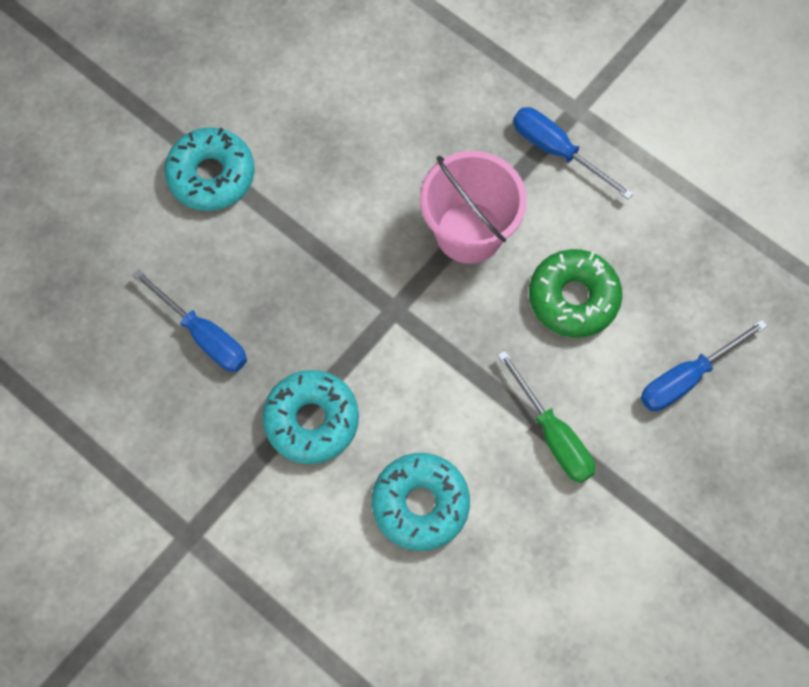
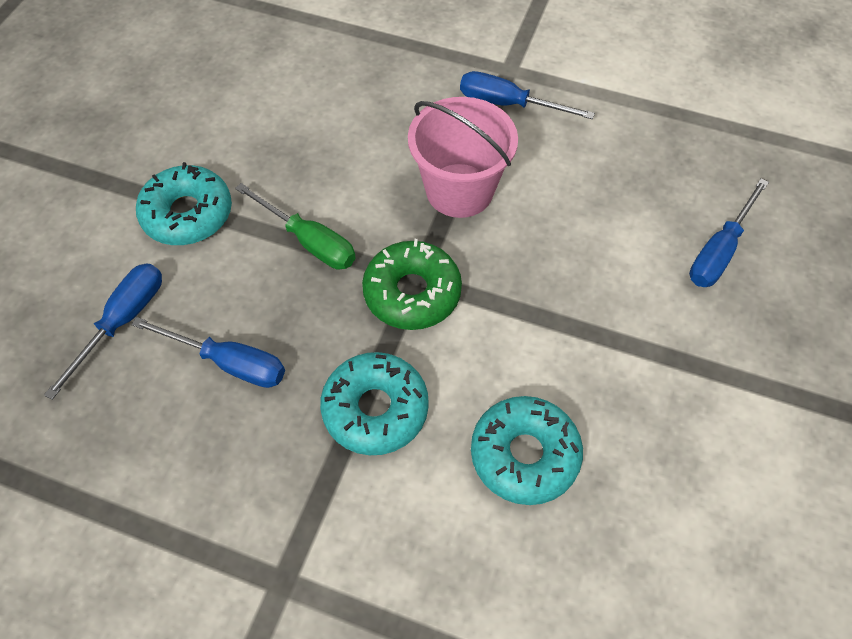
camera: 20 degrees left, 10 degrees down
green screwdriver [497,350,595,483] -> green screwdriver moved to [235,183,356,270]
green donut [529,249,622,338] -> green donut moved to [362,239,462,330]
none -> blue screwdriver [44,263,162,400]

